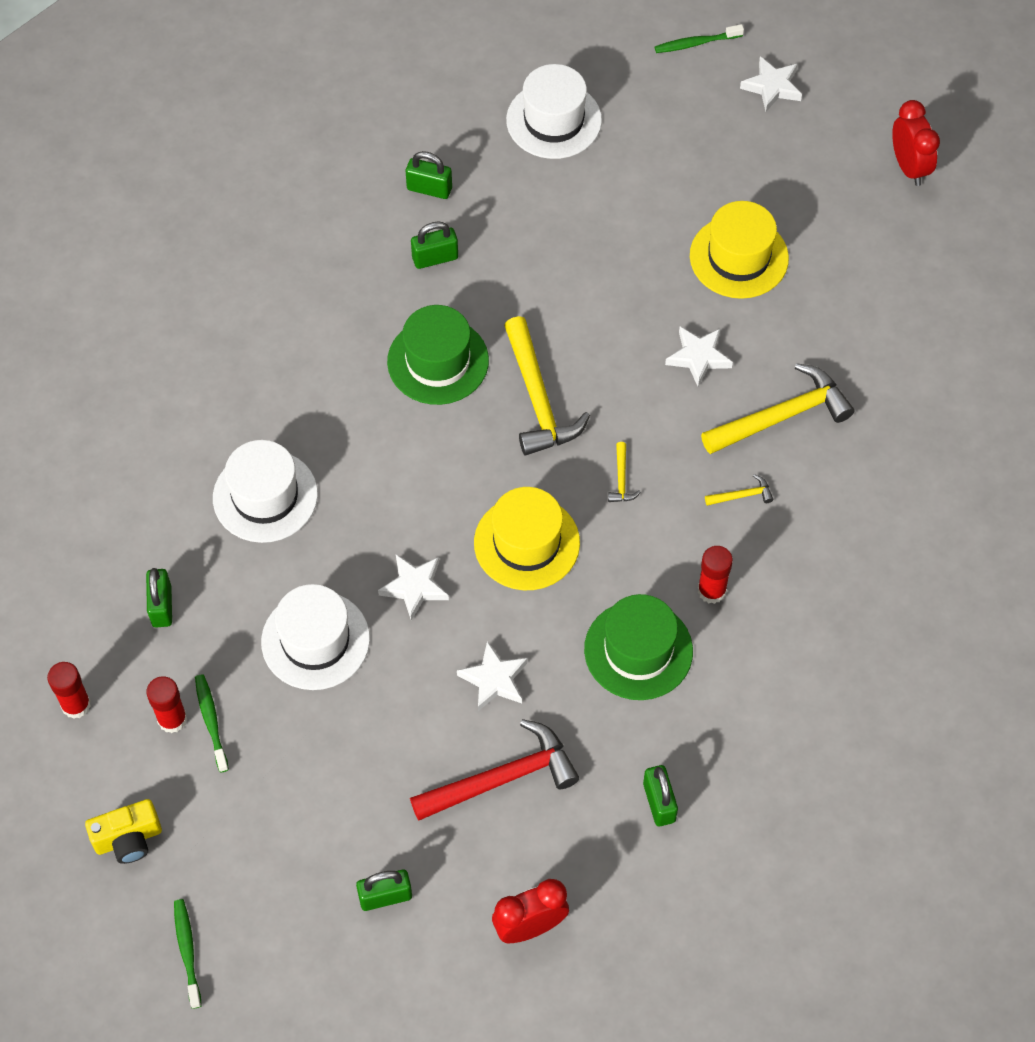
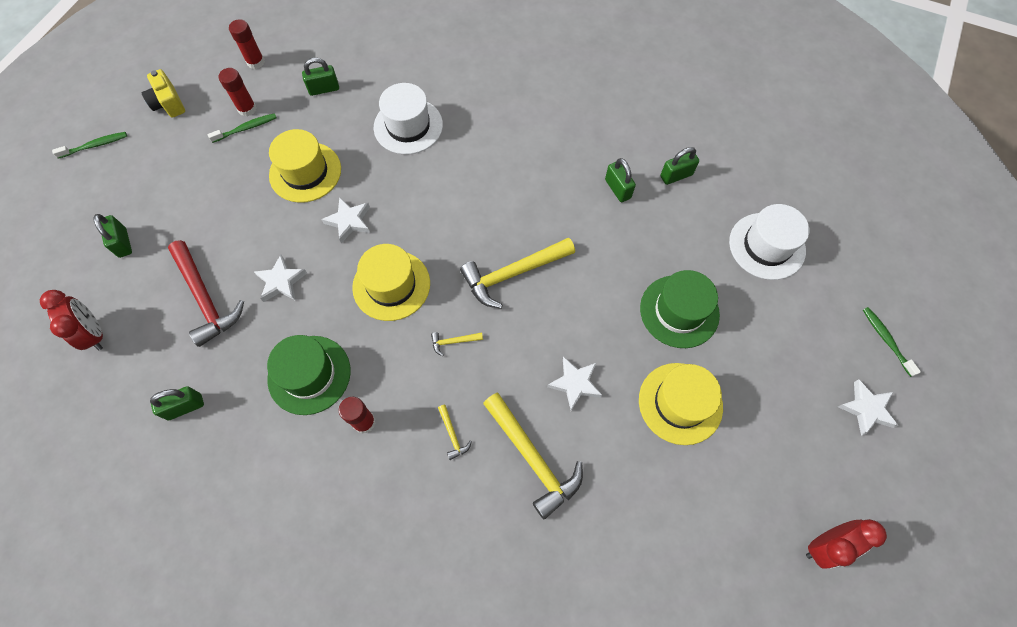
camera: 80 degrees right, 5 degrees up
white hat [261,584,370,690] -> yellow hat [269,129,341,203]
green hat [387,305,489,405] -> green hat moved to [640,270,720,348]
green padlock [406,151,452,199] -> green padlock turned 60 degrees clockwise [660,147,699,185]

